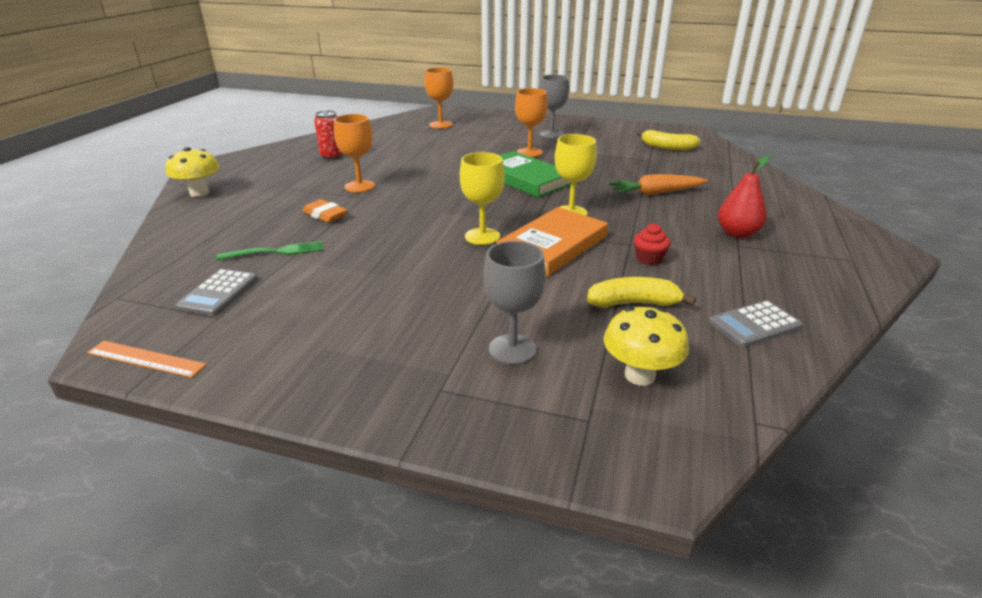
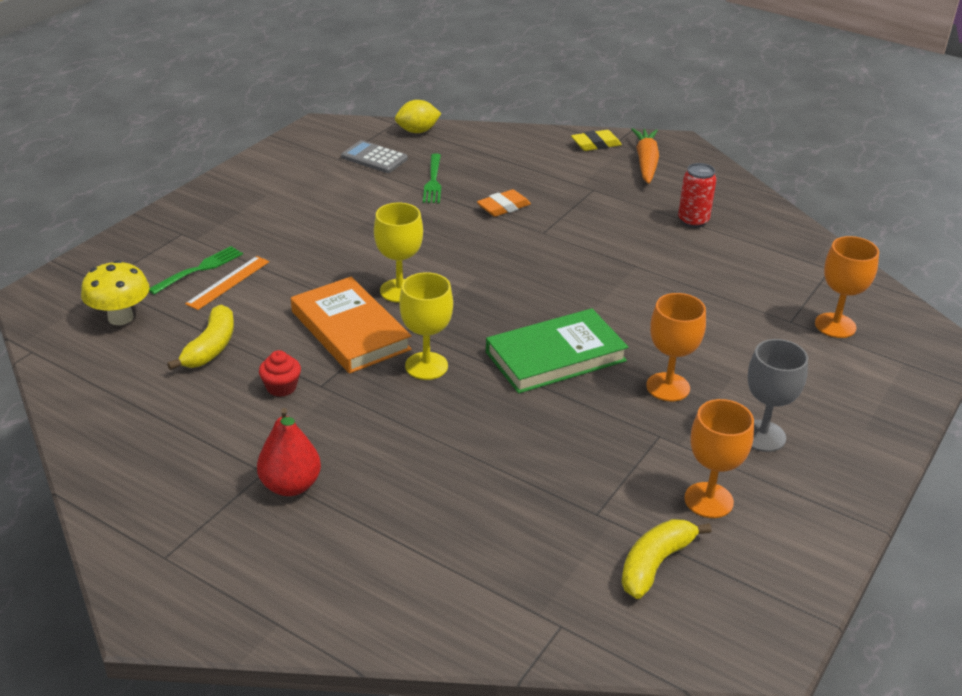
camera: 105 degrees right, 5 degrees up
orange ruler [87,341,207,378] -> orange ruler moved to [185,256,269,310]
yellow mushroom [166,147,220,197] -> yellow eraser [571,130,622,151]
orange goblet [334,114,375,192] -> orange goblet moved to [684,399,754,518]
grey goblet [484,241,546,365] -> green fork [149,246,243,295]
orange carrot [608,174,708,196] -> orange carrot moved to [631,128,659,184]
grey calculator [709,300,803,348] -> none
none -> yellow lemon [395,100,441,133]

